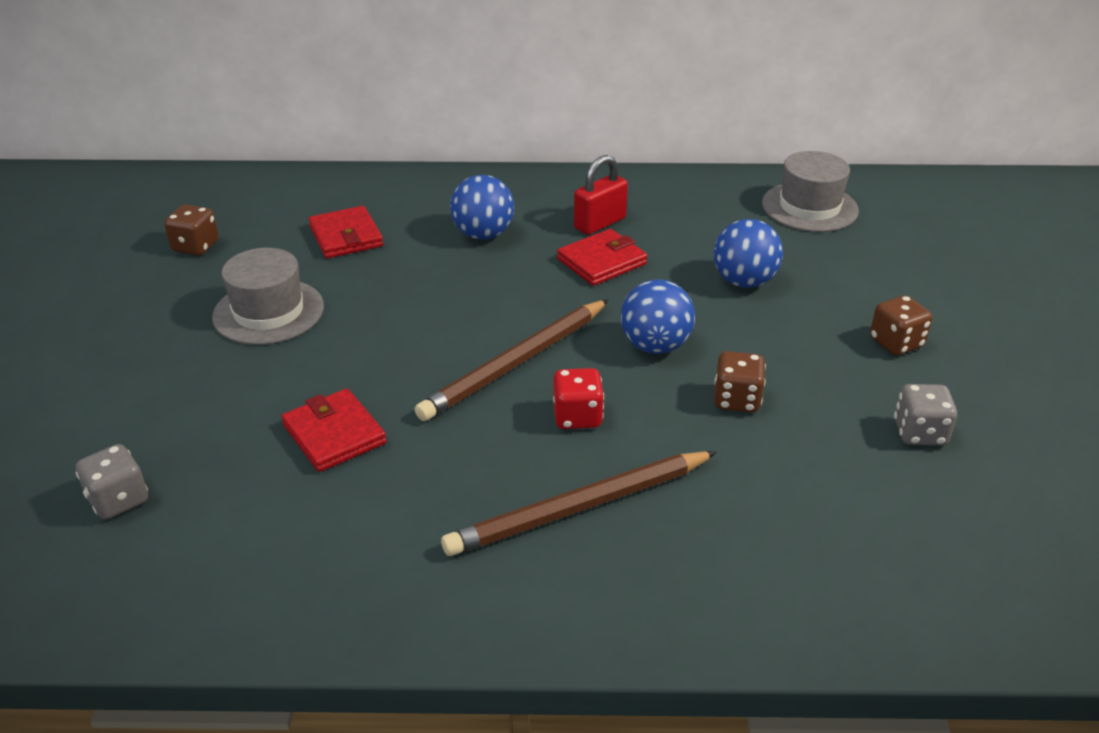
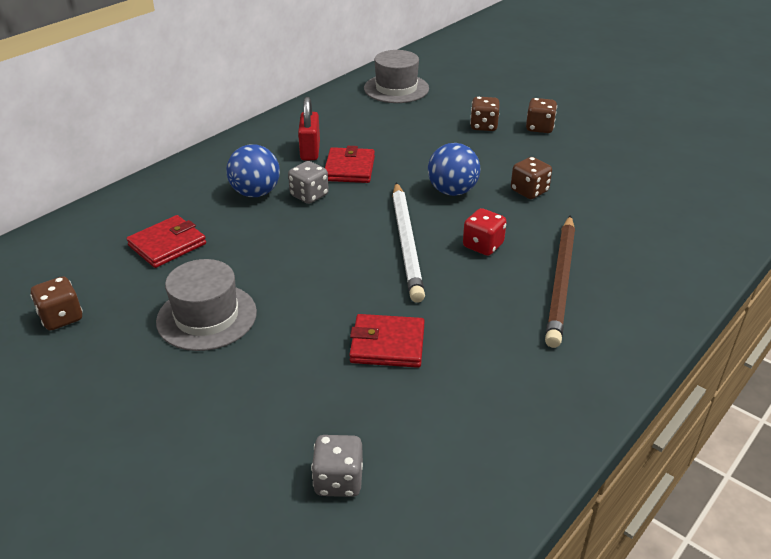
camera: 50 degrees left, 0 degrees up
red wallet [308,206,383,258] -> red wallet turned 60 degrees counterclockwise [126,215,206,268]
brown pencil [415,299,609,421] -> white pencil [392,182,425,303]
blue ball [713,219,783,288] -> none
grey dice [894,384,957,446] -> grey dice moved to [288,161,329,204]
none -> brown dice [470,97,500,131]

